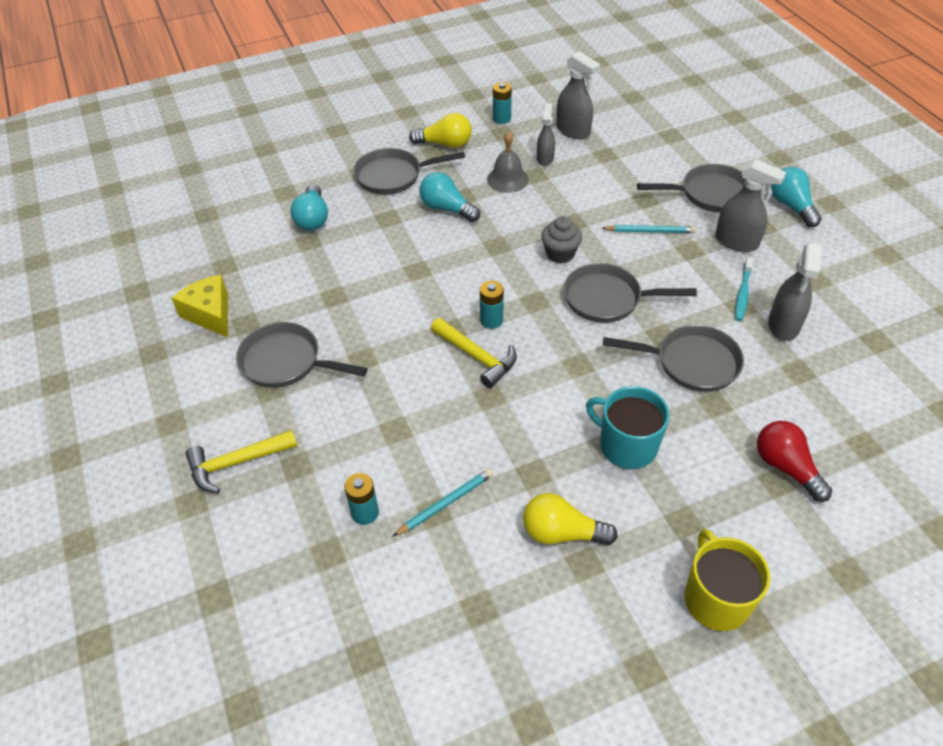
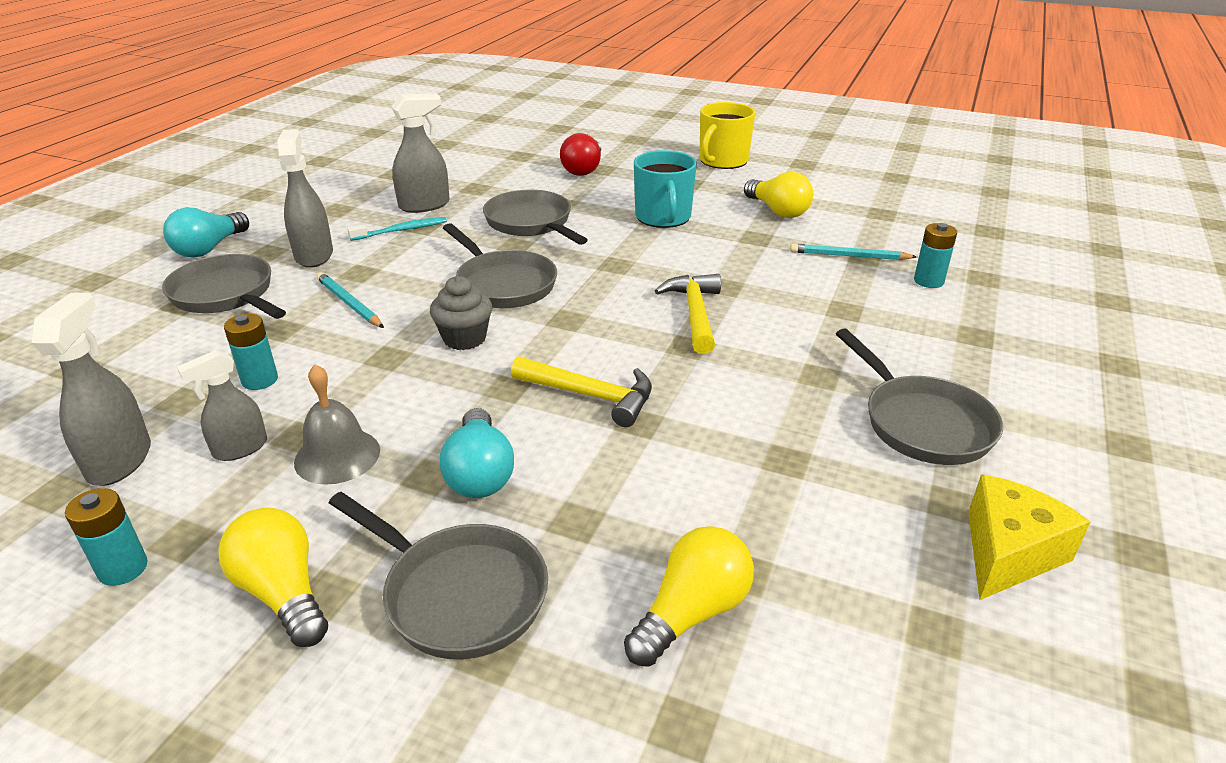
camera: 135 degrees left, 15 degrees down
yellow cheese [171,275,228,337] -> yellow cheese turned 150 degrees counterclockwise [968,474,1090,600]
yellow hammer [185,429,297,493] -> yellow hammer moved to [511,356,652,427]
turquoise light bulb [290,184,328,231] -> yellow light bulb [624,526,754,667]
turquoise battery [480,281,504,329] -> turquoise battery moved to [224,313,278,390]

